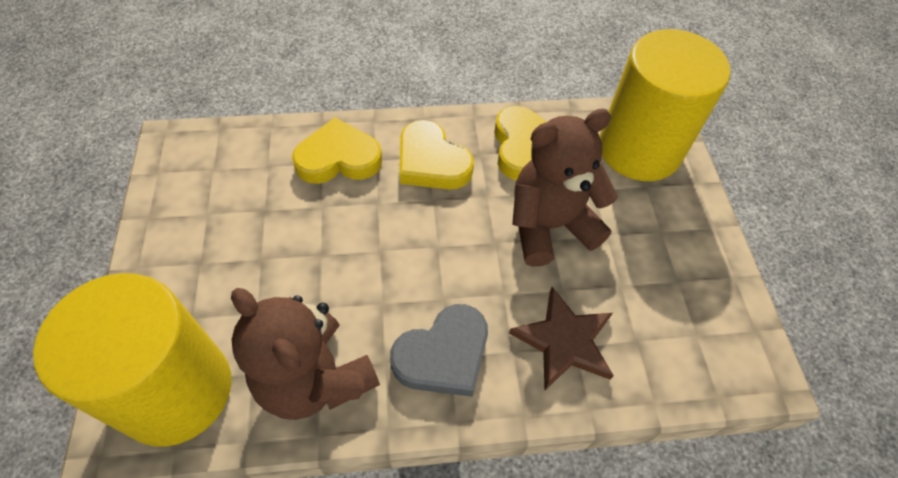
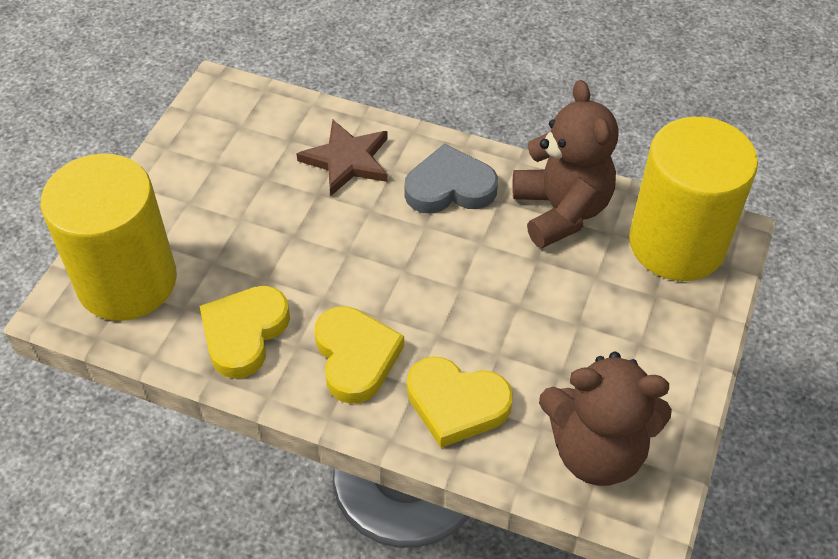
camera: 150 degrees left, 5 degrees down
brown teddy bear [512,109,618,267] -> brown teddy bear moved to [539,352,672,486]

